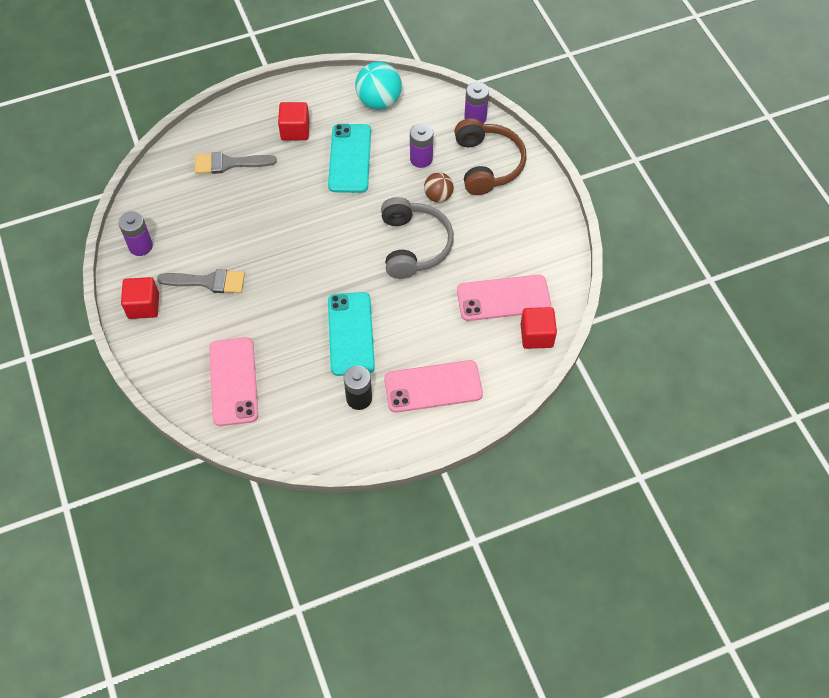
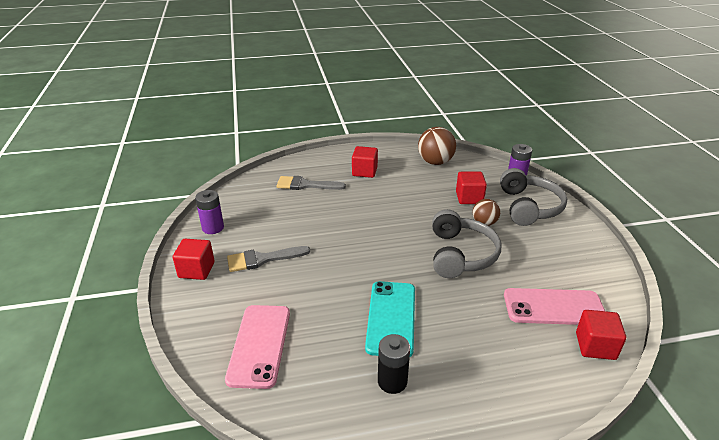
camera: 10 degrees right, 25 degrees down
grey brush [157,269,245,293] -> grey brush turned 150 degrees clockwise [227,246,310,272]
turquoise phone [328,124,371,193] -> none
turquoise ball [355,62,402,110] -> brown ball [418,127,456,165]
pink phone [384,360,483,413] -> none
purple battery [410,123,433,168] -> red cube [456,172,487,204]
brown headphones [454,118,527,195] -> grey headphones [500,168,567,226]

